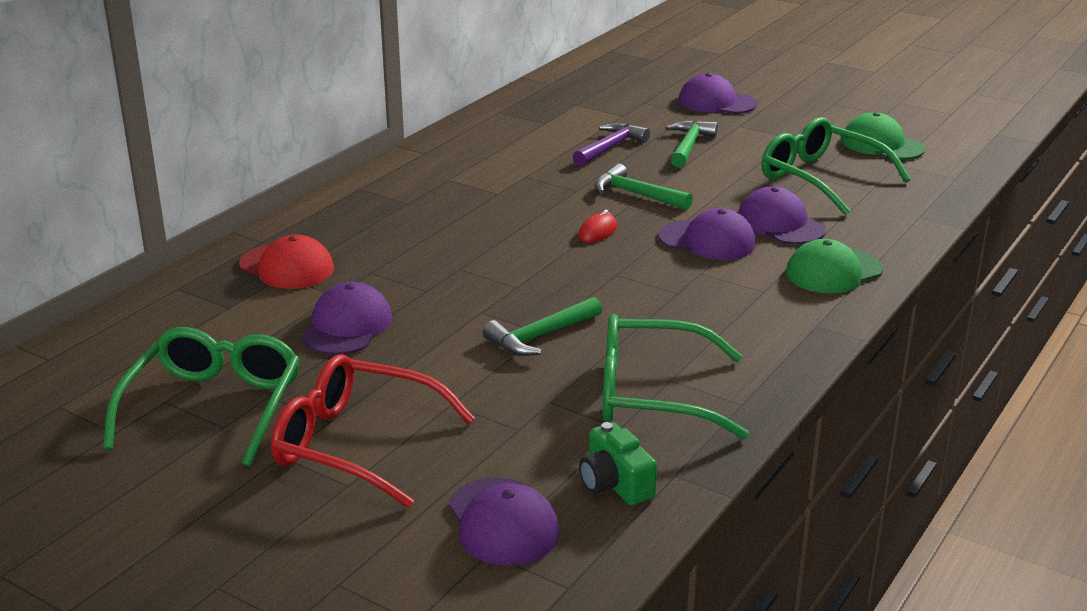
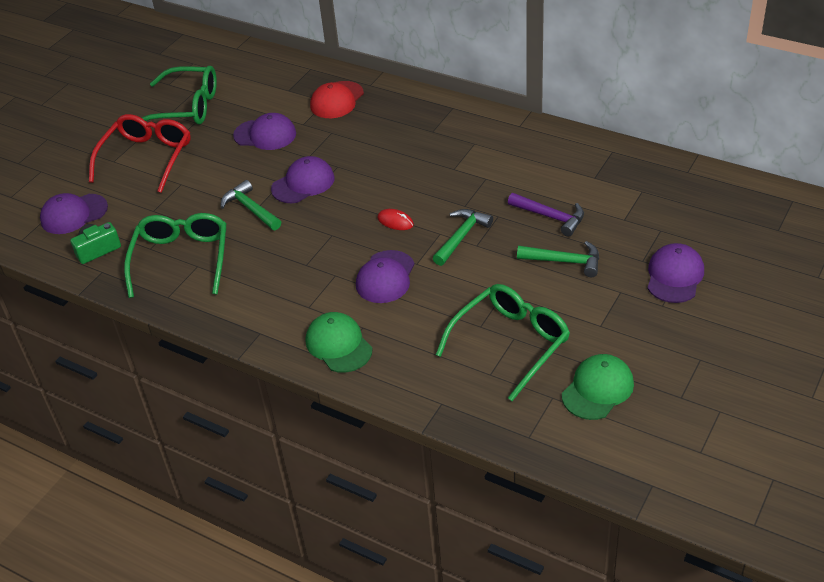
camera: 90 degrees right, 15 degrees up
purple cap [738,186,826,244] -> purple cap moved to [271,156,334,203]

